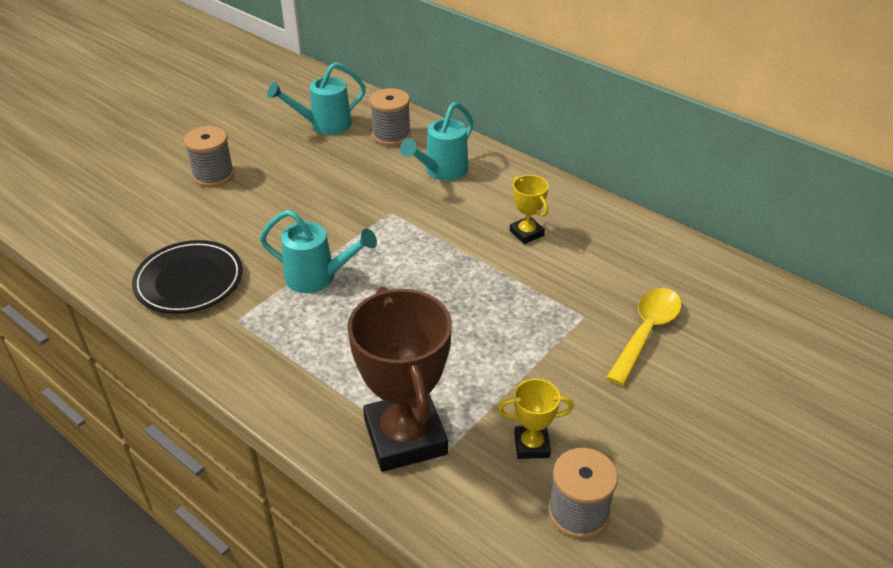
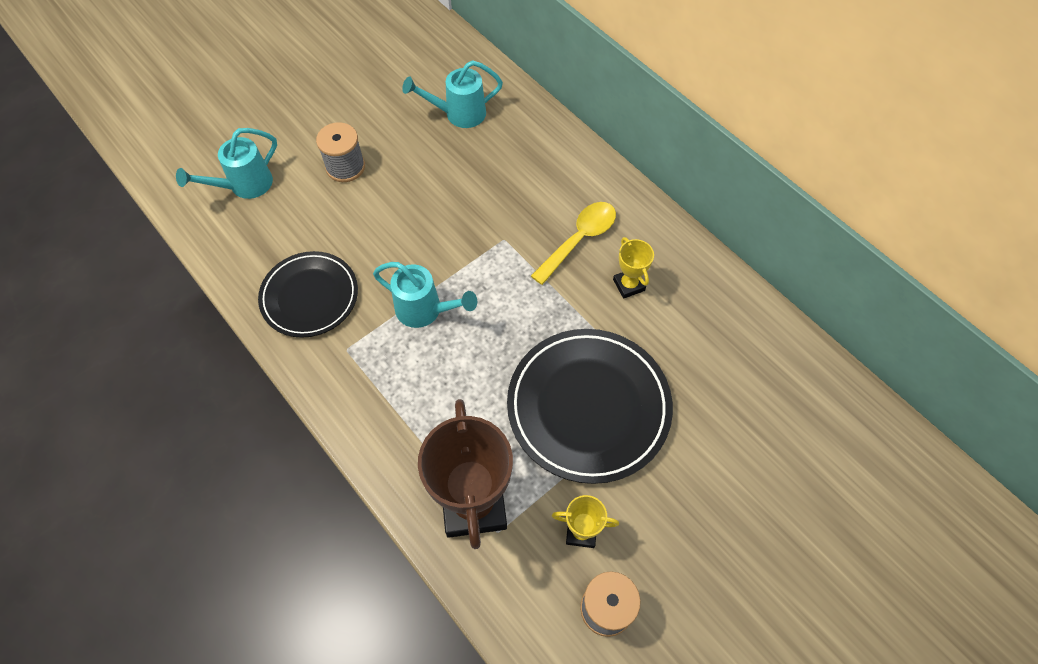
camera: 10 degrees right, 20 degrees up
grey spool [370,88,411,146] -> none
turquoise watering can [400,102,474,181] -> turquoise watering can moved to [176,128,277,199]
yellow spoon [606,288,682,386] -> yellow spoon moved to [531,202,616,285]
none -> black plate [507,329,673,484]

